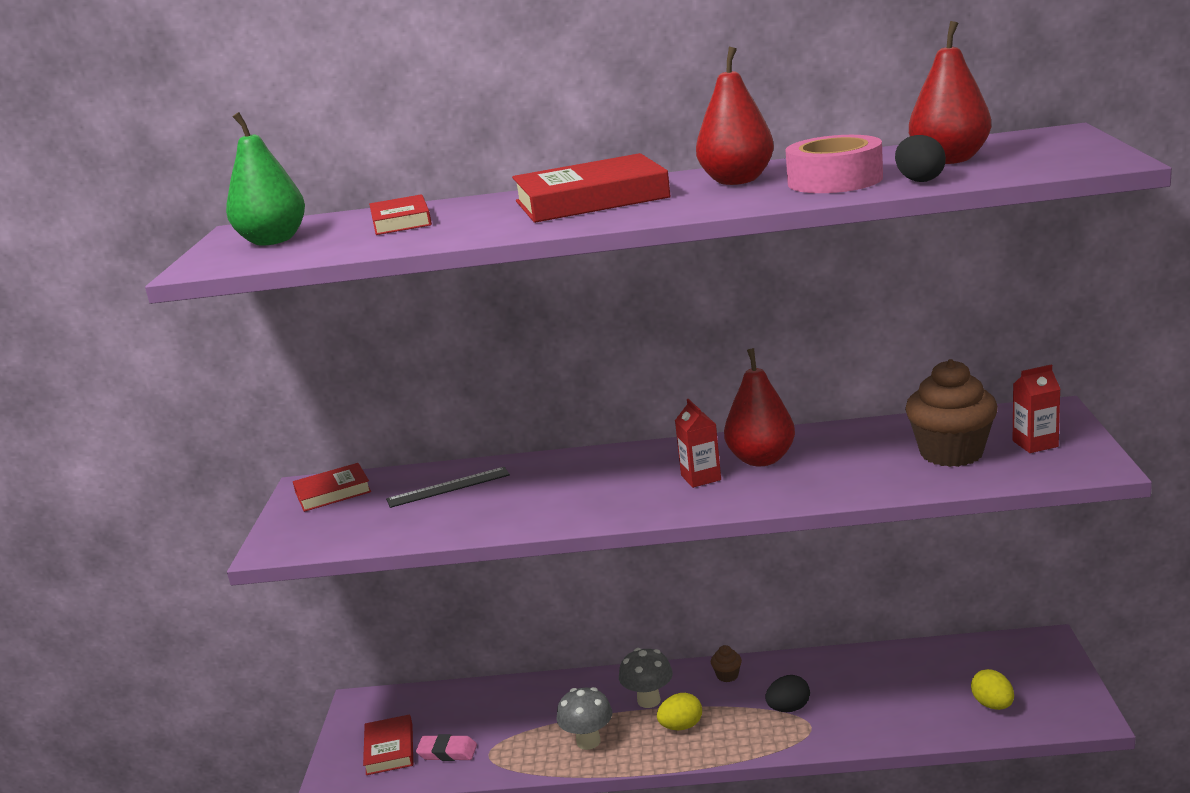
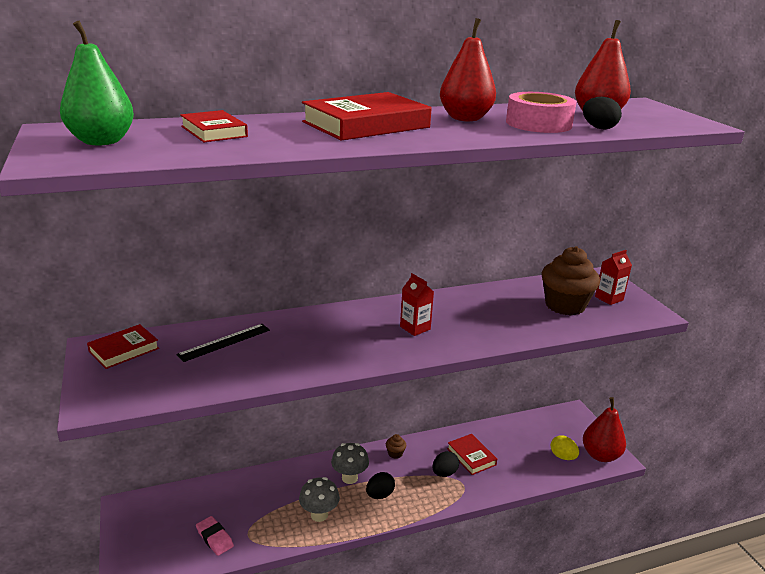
camera: 25 degrees left, 5 degrees up
red book [363,714,413,775] -> red book moved to [447,434,497,475]
pink eraser [416,734,477,761] -> pink eraser turned 60 degrees clockwise [196,516,234,556]
yellow egg [657,693,702,730] -> black egg [366,472,395,499]
red pear [724,348,795,466] -> red pear moved to [583,397,626,462]

